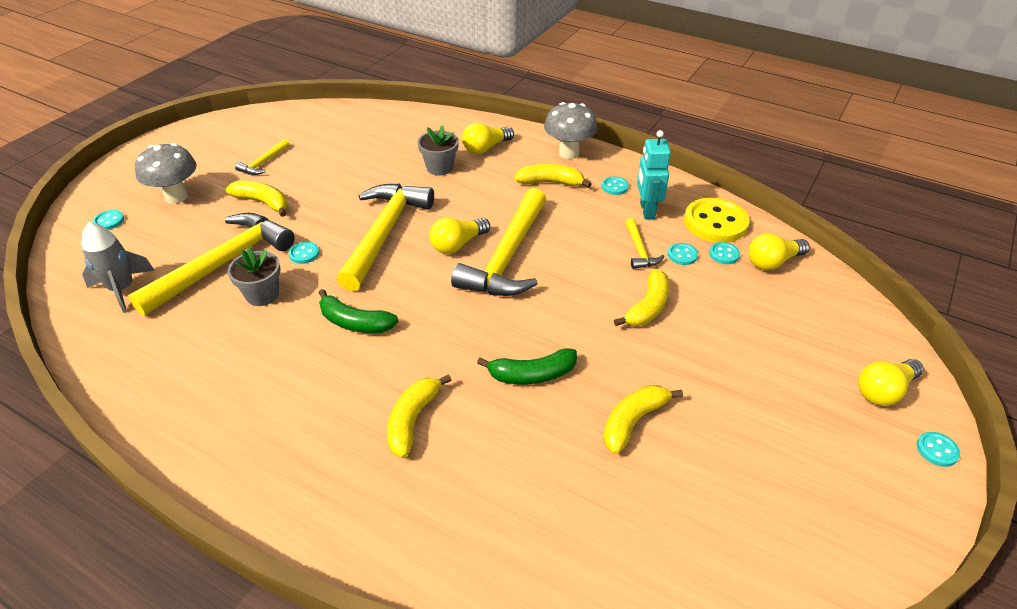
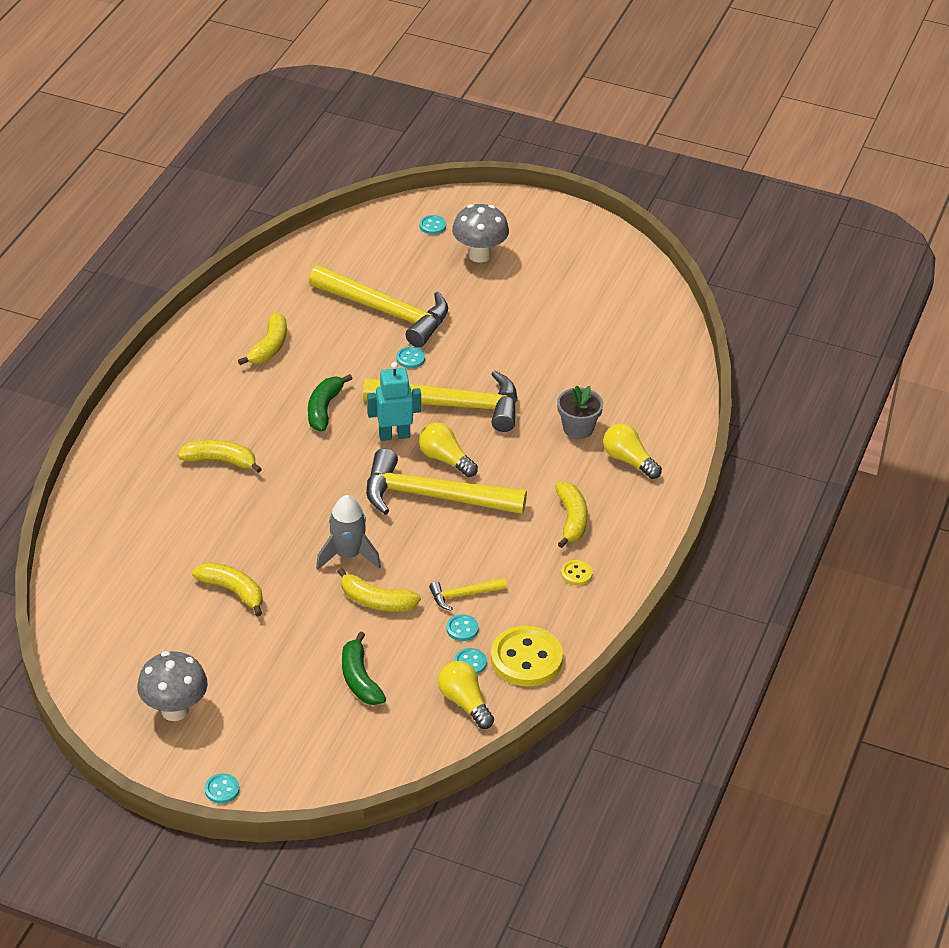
camera: 80 degrees right, 0 degrees up
grey rocket [82,222,155,313] -> grey rocket moved to [316,495,381,570]
yellow banana [226,181,288,217] -> yellow banana moved to [238,313,287,365]
grey flower pot [227,247,281,306] -> none
yellow hammer [235,139,290,175] -> none
green banana [477,348,577,384] -> green banana moved to [342,631,386,705]
grey mushroom [544,102,598,159] -> grey mushroom moved to [137,651,208,721]
turquoise button [602,177,629,195] -> yellow button [561,560,593,585]
turquoise robot [637,130,671,219] -> turquoise robot moved to [367,362,421,441]
yellow light bulb [858,359,924,406] -> none

